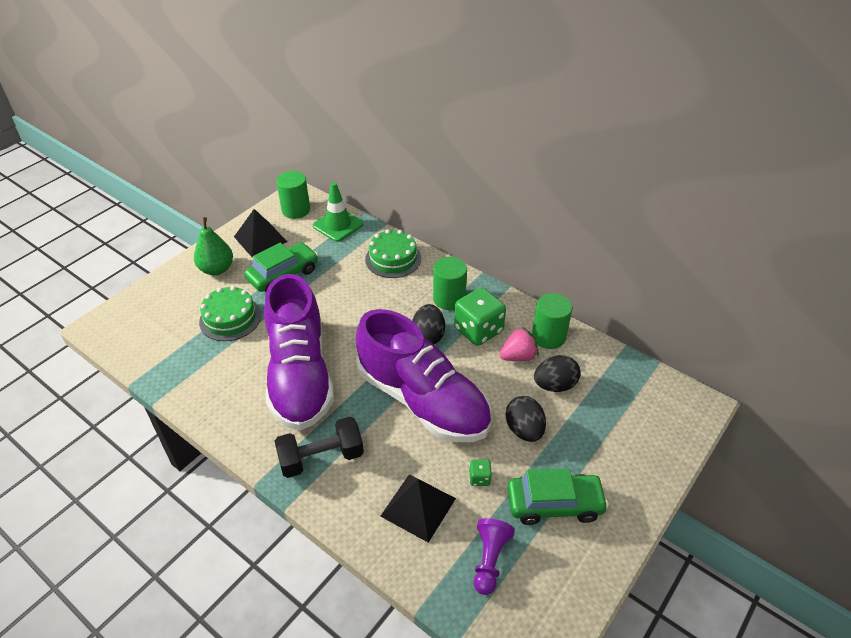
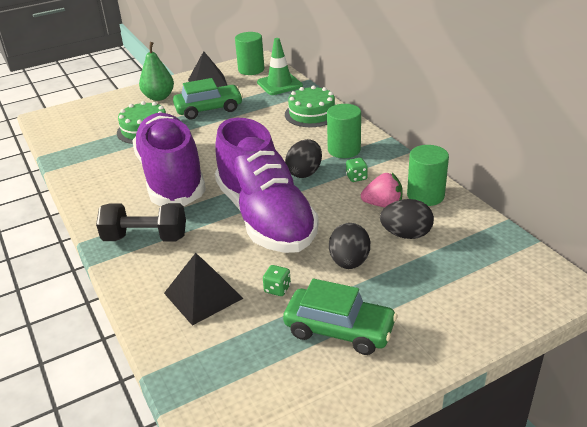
camera: 25 degrees right, 10 degrees down
purple shoe [264,274,334,431] -> purple shoe turned 150 degrees clockwise [132,113,206,206]
green dice [454,287,506,346] -> green dice [346,158,368,182], size x0.44
purple pawn [474,518,515,595] -> none

